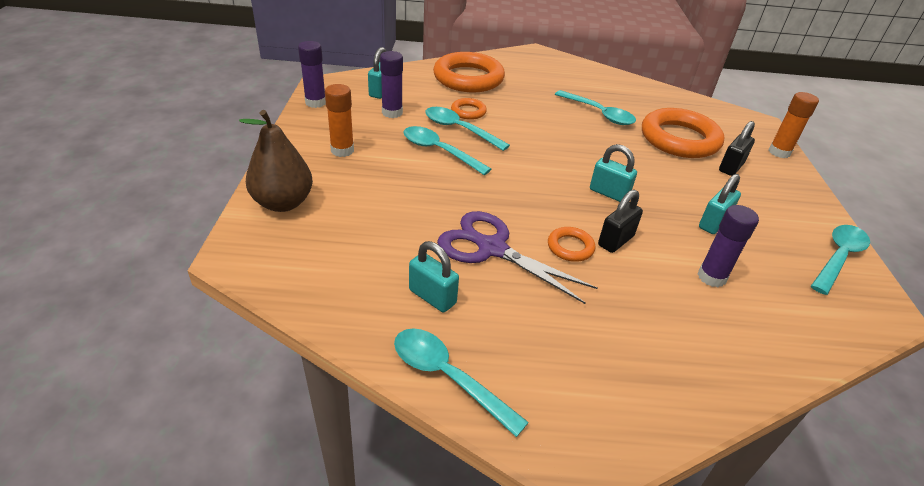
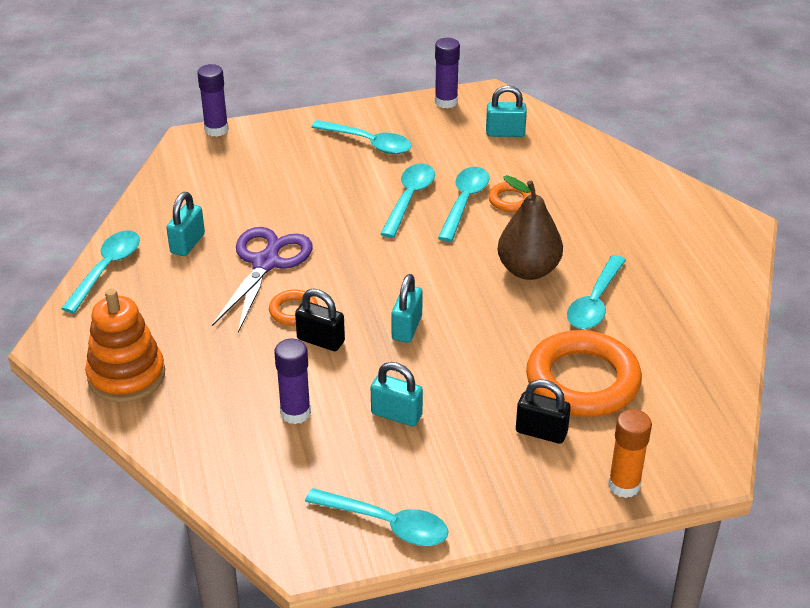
camera: 75 degrees right, 0 degrees up
brown pear [239,110,313,212] -> brown pear moved to [497,175,563,280]
orange glue stick [325,84,354,157] -> turquoise spoon [311,120,412,154]
purple glue stick [380,51,403,118] -> purple glue stick moved to [197,64,229,137]
orange ring [433,52,505,92] -> none
none -> orange stacking toy [85,289,165,403]

